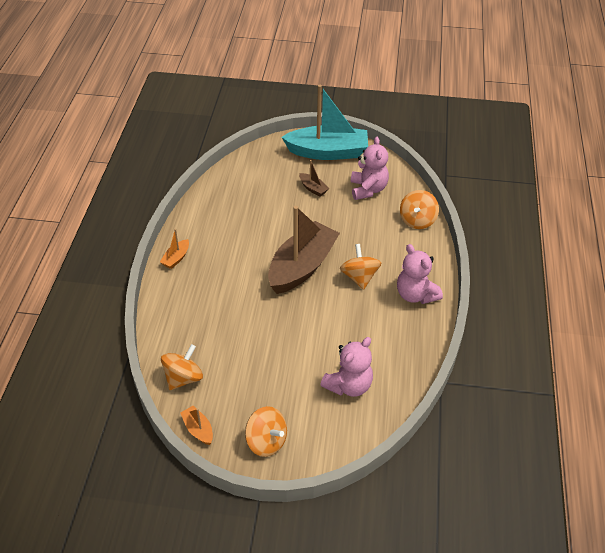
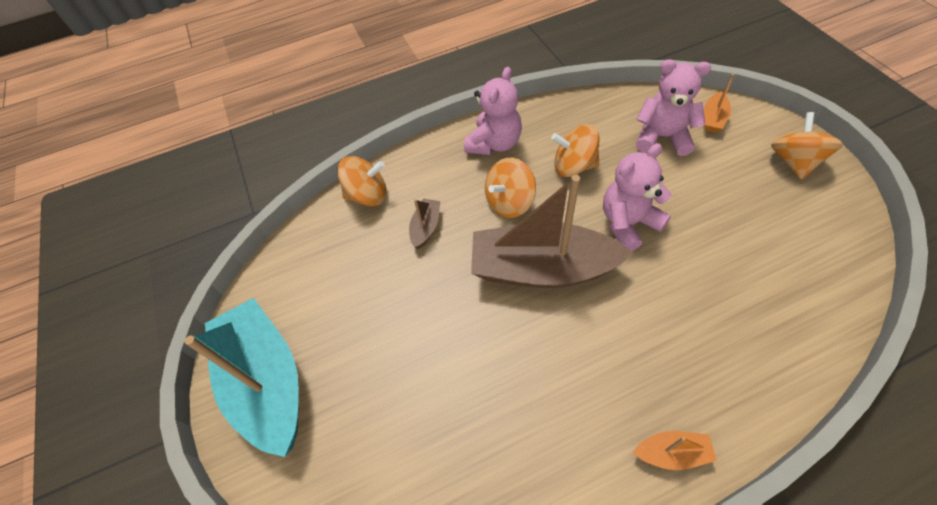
camera: 115 degrees left, 10 degrees up
orange spinning top [161,344,203,390] -> orange spinning top moved to [551,124,599,177]
orange boat [180,406,213,445] -> orange boat moved to [704,74,734,133]
brown boat [299,160,329,197] -> brown boat moved to [409,199,440,249]
pink teddy bear [351,137,389,200] -> pink teddy bear moved to [603,143,671,251]

